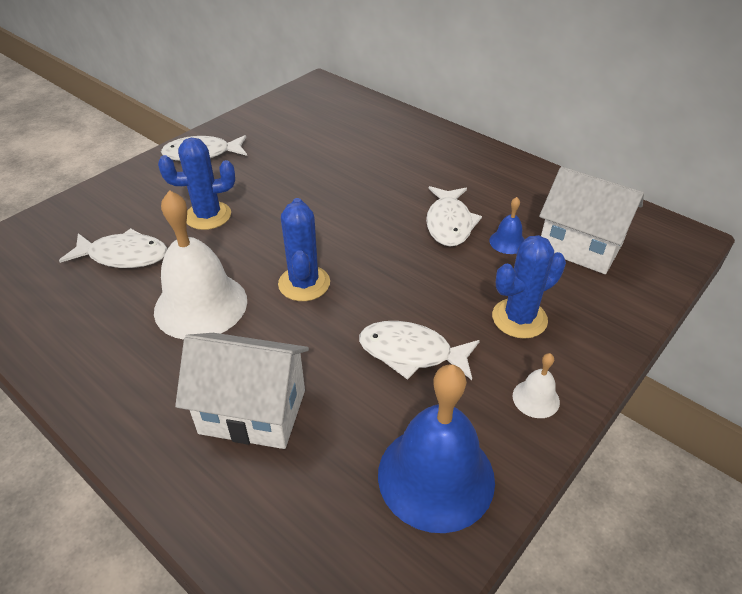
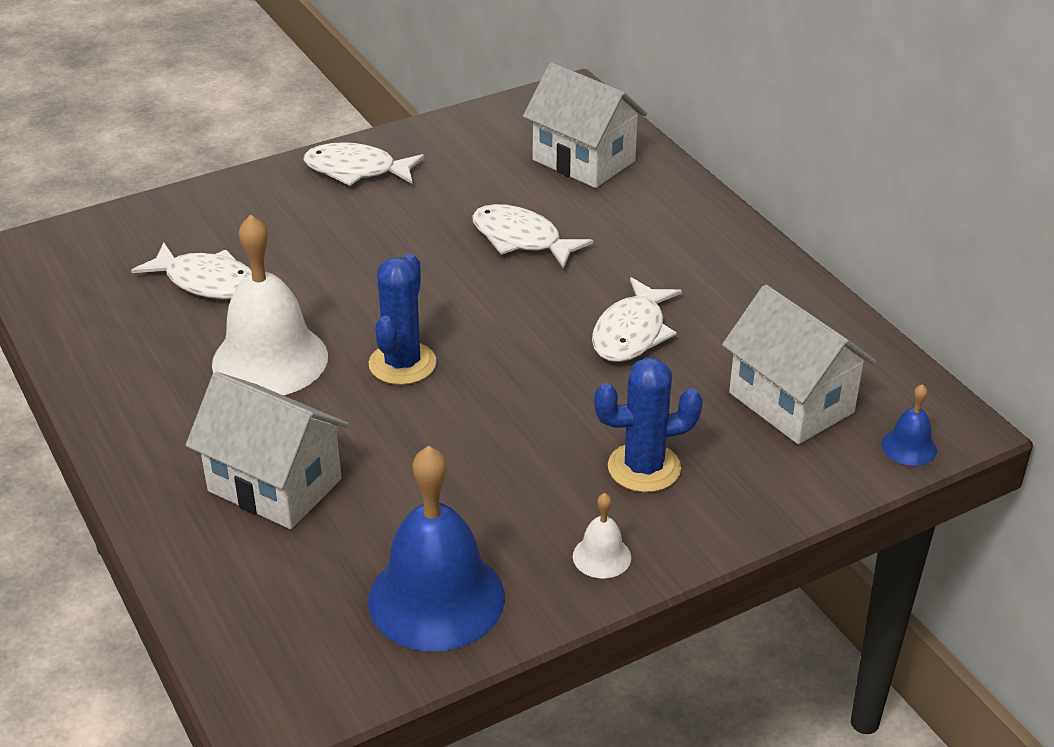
camera: 20 degrees right, 5 degrees down
blue cactus [158,138,235,230] -> none
white fish [359,321,480,380] -> white fish moved to [472,204,593,269]
blue bell [489,197,525,254] -> blue bell moved to [882,384,937,466]
none -> white house [523,63,647,188]

